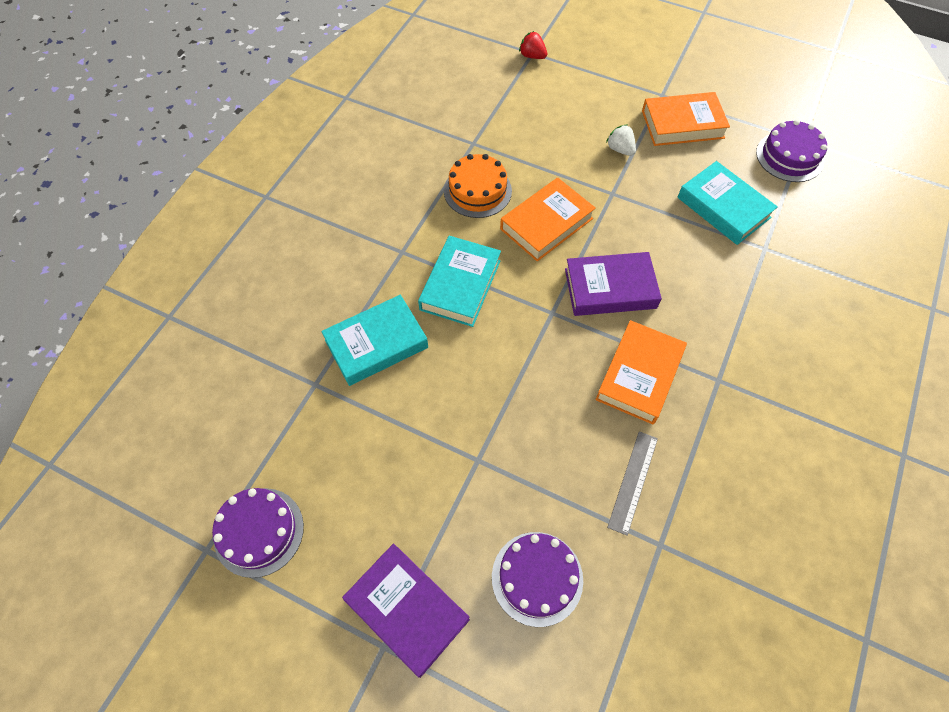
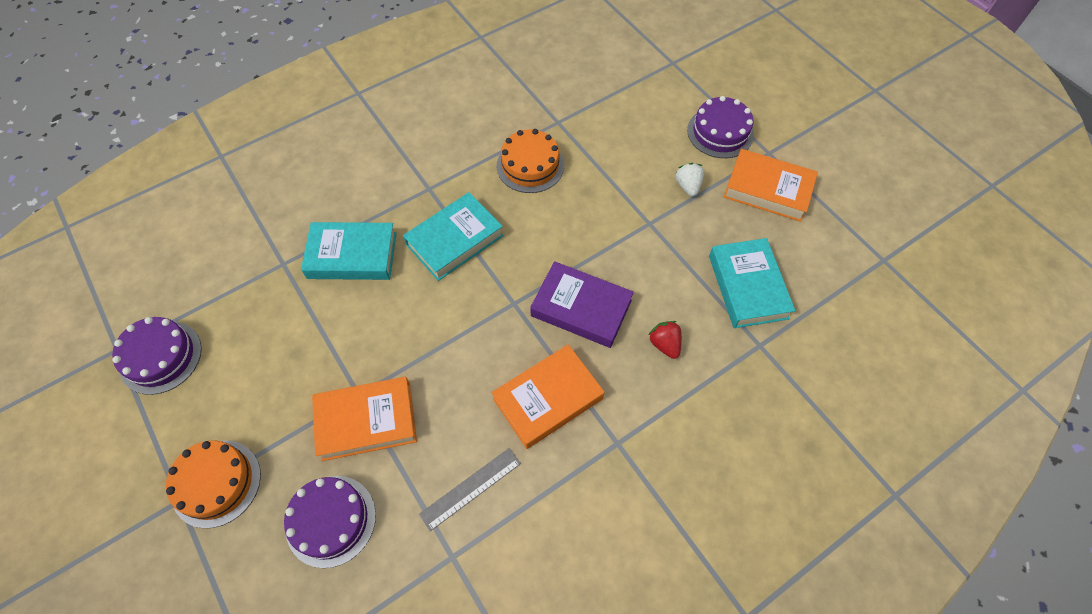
camera: 30 degrees right, 0 degrees up
purple book [342,543,470,678] -> orange cake [166,440,261,528]
orange book [500,177,596,262] -> orange book moved to [312,377,417,461]
red strawberry [519,31,547,59] -> red strawberry moved to [648,321,682,359]
purple cake [756,120,827,182] -> purple cake moved to [687,96,754,158]

